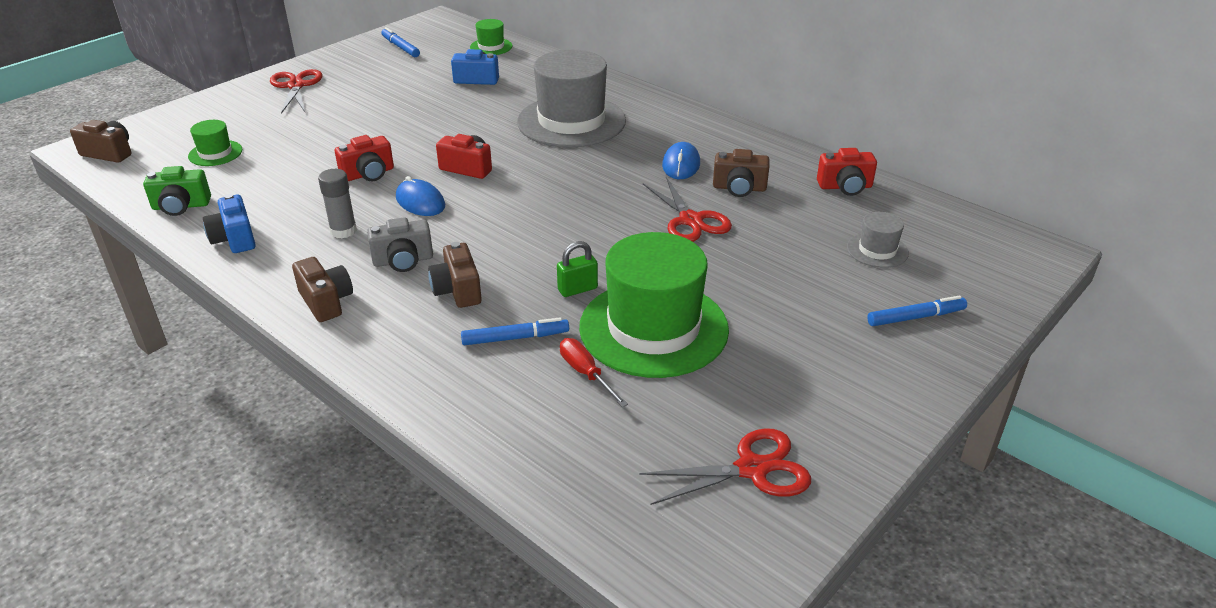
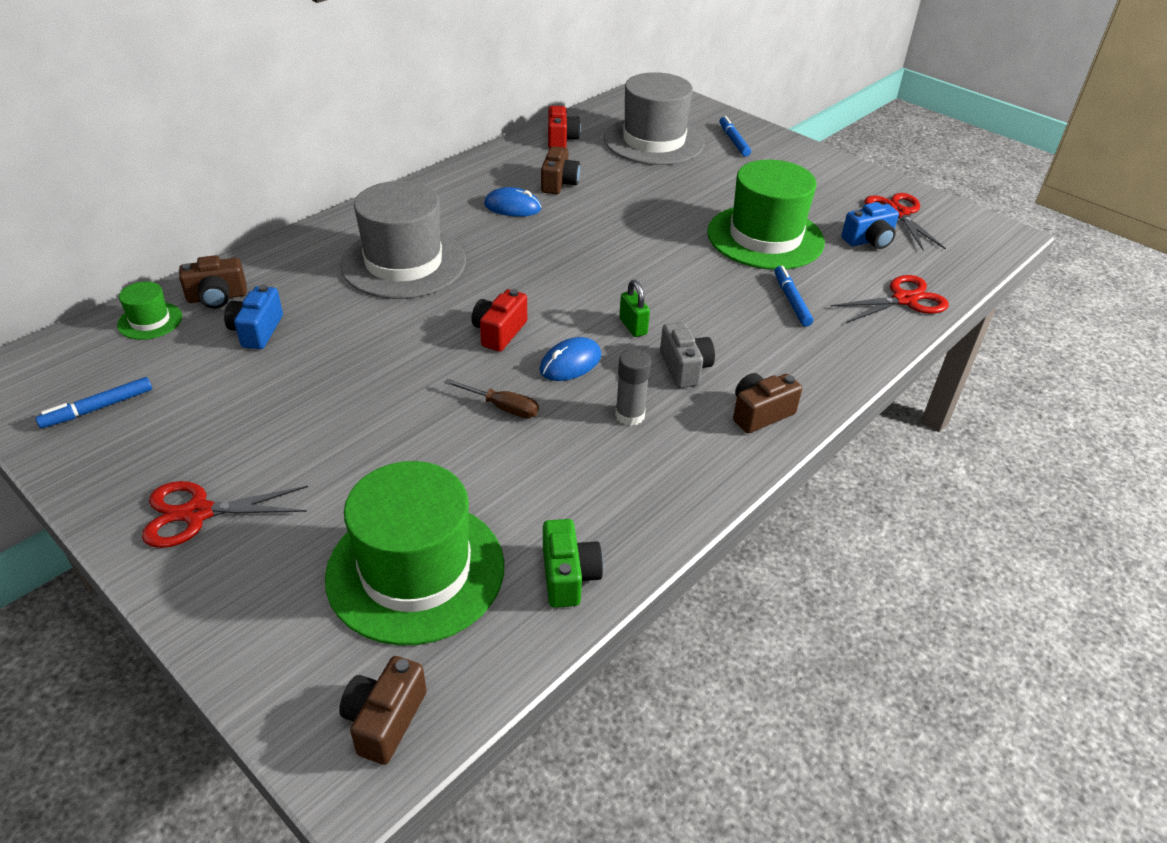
camera: 90 degrees left, 5 degrees up
green hat [188,120,242,166] -> green hat [325,461,504,646], size x2.22
blue camera [203,194,256,253] -> blue camera moved to [841,202,899,249]
red camera [335,135,394,182] -> brown screwdriver [444,379,539,418]
brown camera [428,242,482,308] -> brown camera moved to [179,255,247,309]
green padlock [557,241,598,297] -> green padlock moved to [619,280,650,337]
red screwdriver [560,338,628,407] -> none
red scissors [643,177,732,242] -> red scissors moved to [830,275,949,323]
grey hat [847,212,909,268] -> grey hat [604,72,705,165], size x2.22

